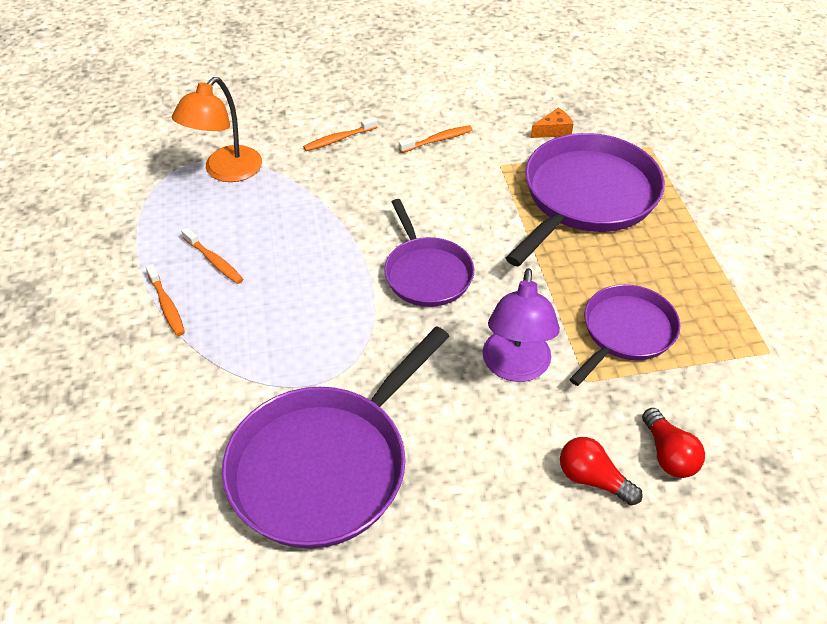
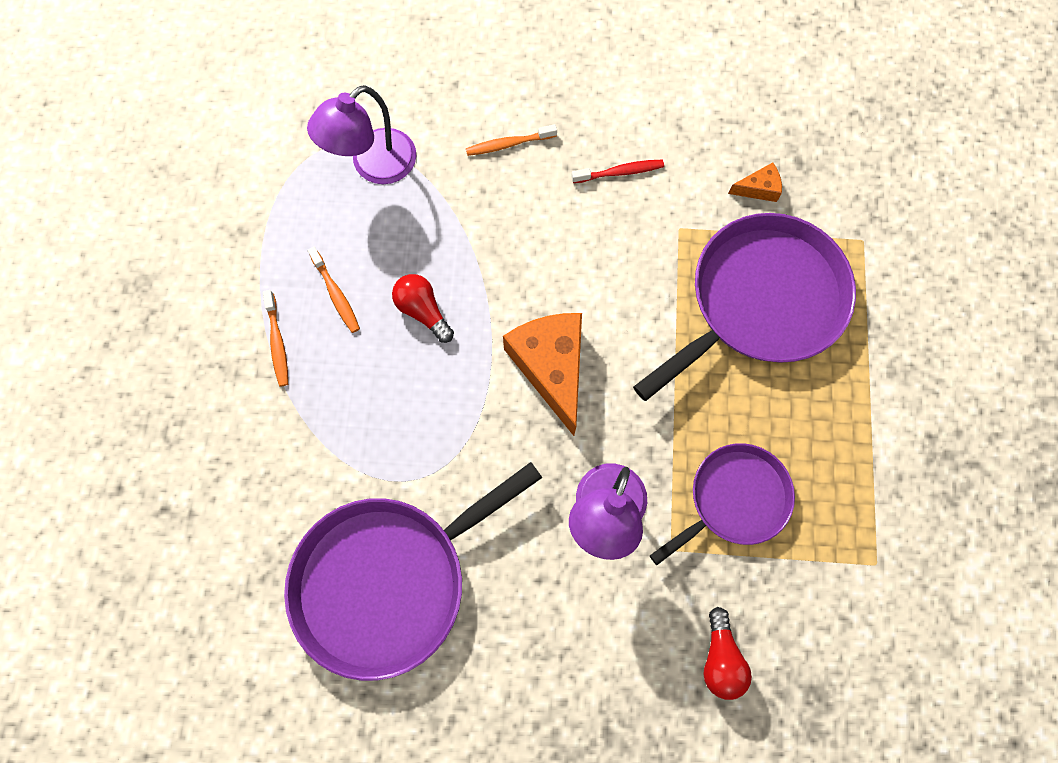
camera: 15 degrees right, 25 degrees up
orange lamp [172,77,262,182] -> purple lamp [307,85,416,184]
purple pan [384,199,474,307] -> orange cheese [503,313,582,436]
orange toothbrush [399,125,473,153] -> red toothbrush [572,160,664,183]
red light bulb [560,437,643,506] -> red light bulb moved to [392,274,454,343]

